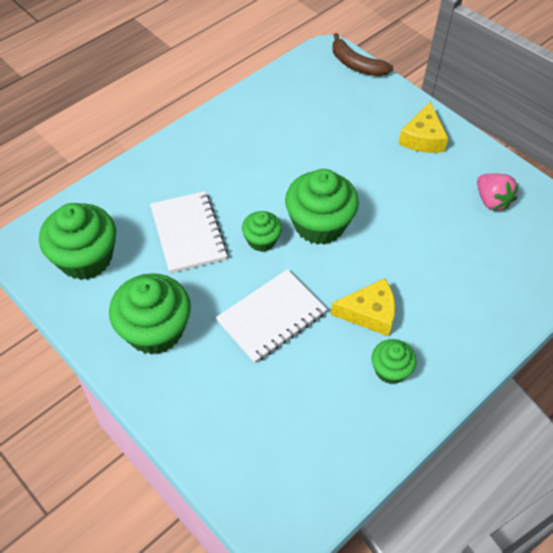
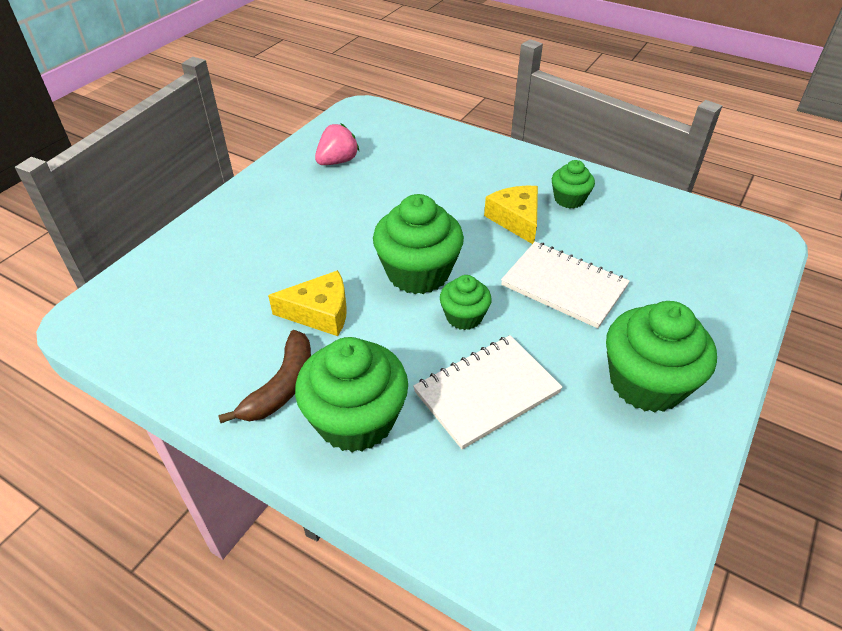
camera: 105 degrees left, 10 degrees down
green cupcake [39,203,116,280] -> green cupcake moved to [295,337,408,452]
brown banana [332,33,393,76] -> brown banana moved to [218,330,311,423]
yellow cheese [398,101,448,153] -> yellow cheese moved to [268,270,347,336]

